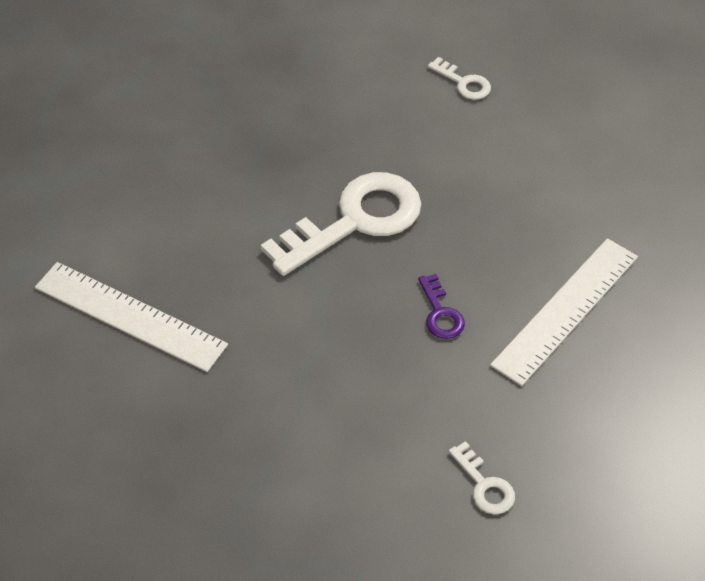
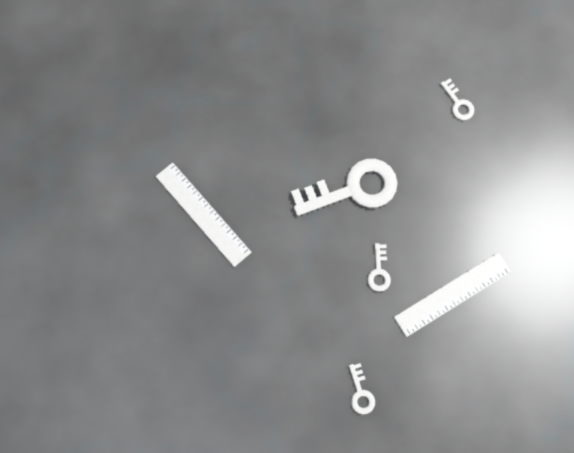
camera: 20 degrees right, 25 degrees up
purple key [418,274,465,339] -> white key [367,243,391,292]

